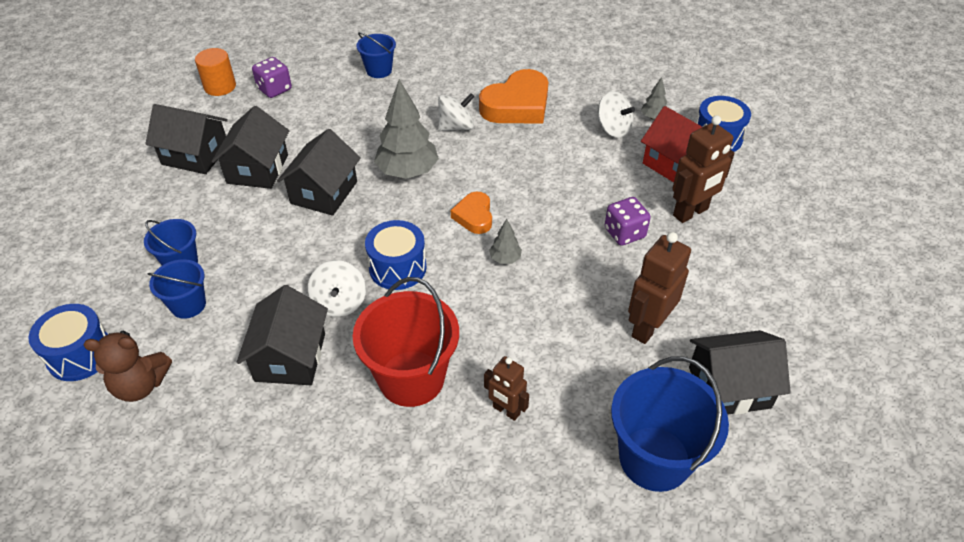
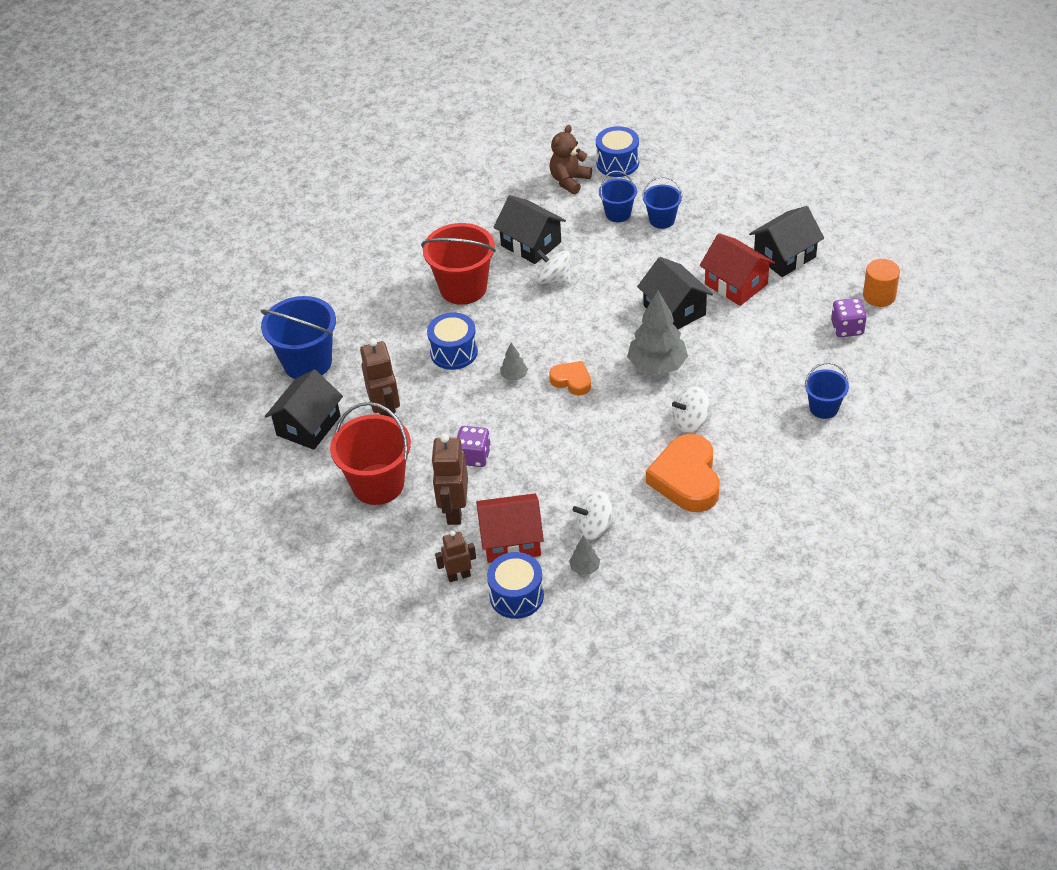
camera: 130 degrees right, 0 degrees up
black house [212,106,289,189] -> red house [700,233,775,306]
blue drum [365,220,427,290] -> blue drum moved to [427,312,478,370]
white spinning top [438,93,474,131] -> white spinning top turned 60 degrees clockwise [672,386,710,433]
brown robot [484,356,529,421] -> brown robot moved to [435,531,476,582]
none -> red bucket [330,402,411,505]

